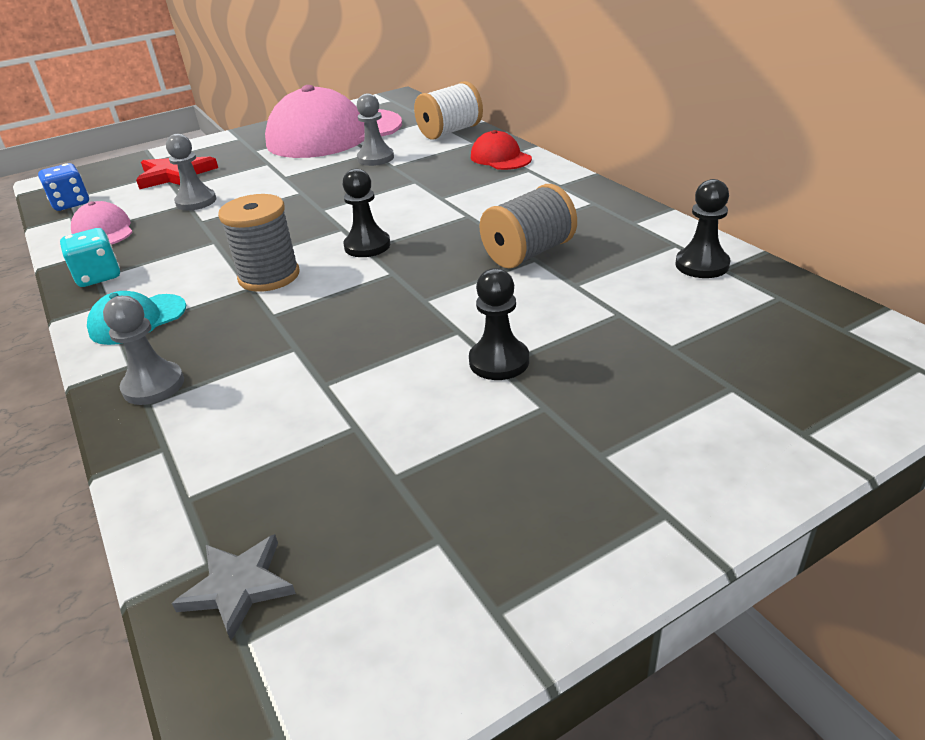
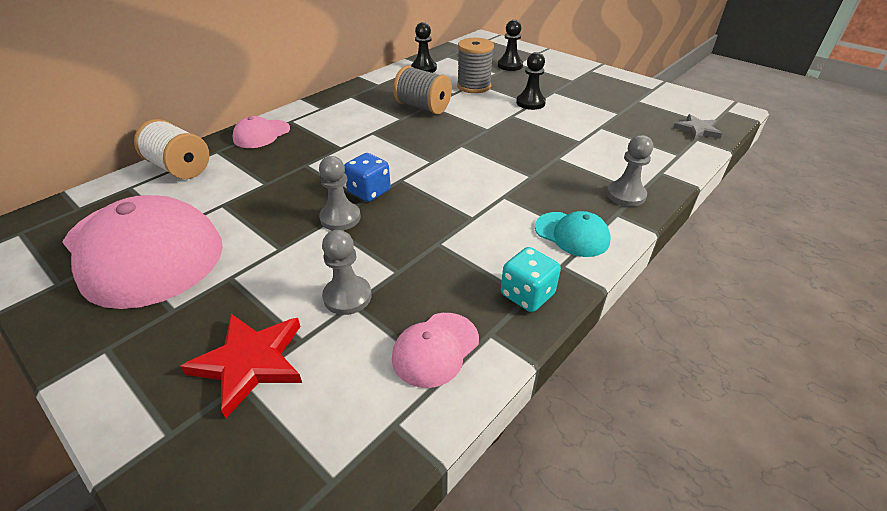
camera: 110 degrees left, 5 degrees up
blue dice [38,163,89,211] -> blue dice moved to [344,153,391,202]
grey spool [218,194,300,292] -> grey spool moved to [457,38,494,93]
black pawn [342,168,390,257] -> black pawn moved to [498,20,523,71]
grey pawn [357,93,394,166] -> grey pawn moved to [319,156,361,230]
red cap [471,130,532,170] -> pink cap [233,116,290,148]

